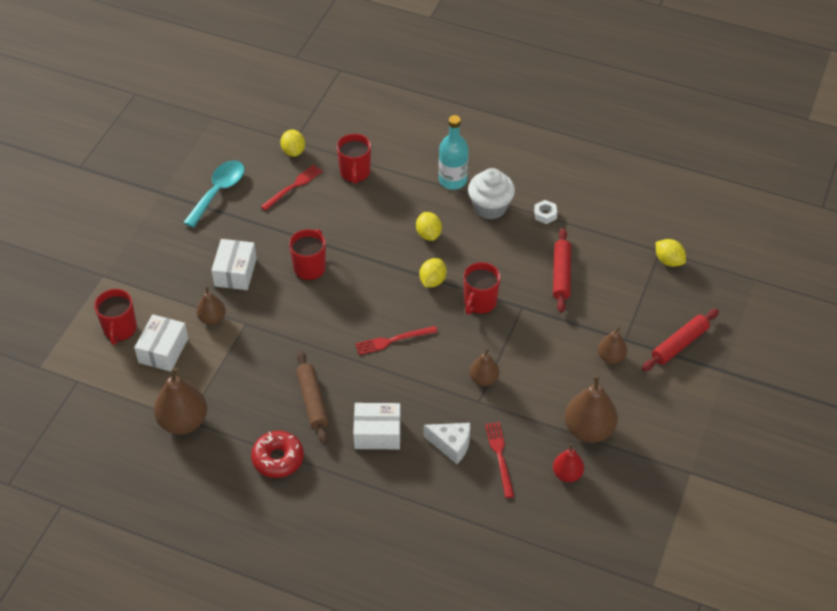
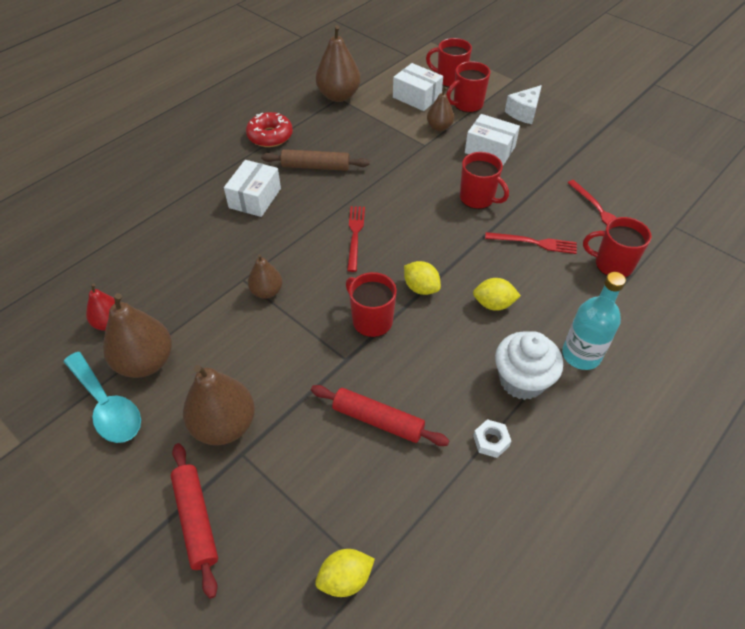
camera: 110 degrees right, 0 degrees up
turquoise spoon [183,160,244,228] -> turquoise spoon moved to [63,352,141,443]
yellow lemon [280,130,305,157] -> none
white cheese [424,423,470,464] -> white cheese moved to [505,85,542,124]
red fork [485,422,514,498] -> red fork moved to [485,232,577,254]
brown pear [598,327,627,364] -> brown pear [183,365,255,445], size x1.72
none -> red mug [446,61,490,113]

